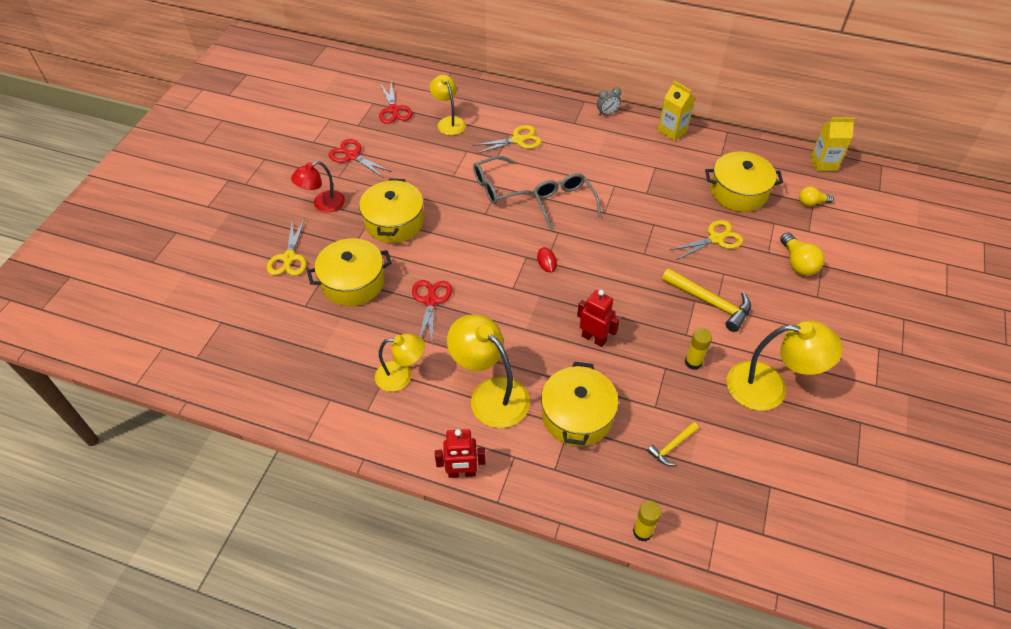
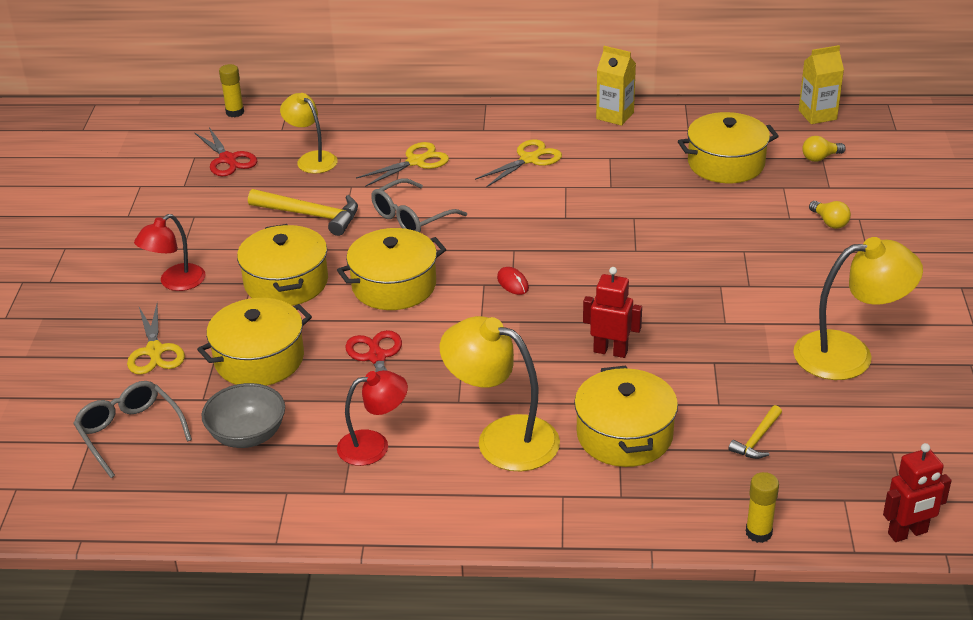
camera: 15 degrees left, 15 degrees down
red scissors [329,139,392,178] -> none
yellow lamp [375,333,425,392] -> red lamp [337,370,408,466]
red robot [435,429,486,478] -> red robot moved to [883,443,952,542]
grey glasses [533,173,601,230] -> grey glasses moved to [73,381,192,478]
grey clock [597,87,621,116] -> none
yellow hammer [662,268,751,332] -> yellow hammer moved to [248,189,358,236]
yellow scissors [670,220,743,260] -> yellow scissors moved to [475,139,562,187]
yellow glue stick [685,328,712,370] -> yellow glue stick moved to [219,64,244,117]
yellow light bulb [780,233,824,276] -> yellow light bulb [809,201,851,229], size x0.66
none -> grey bowl [201,383,285,448]
none -> yellow pot [337,228,446,310]

